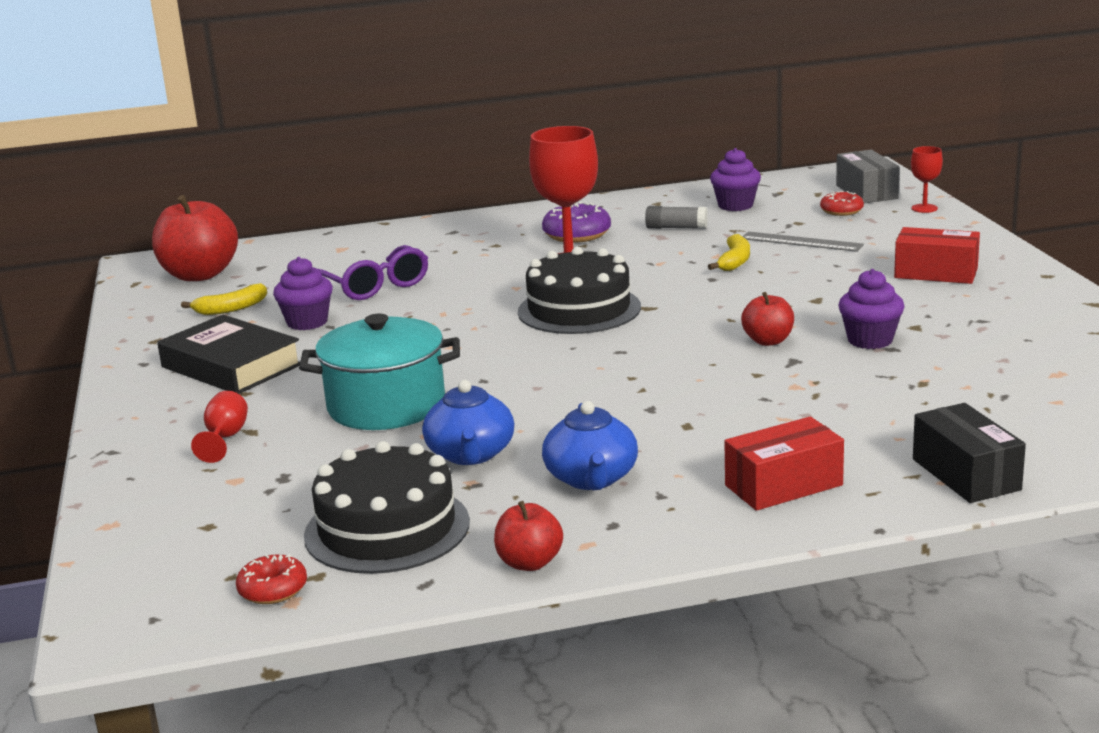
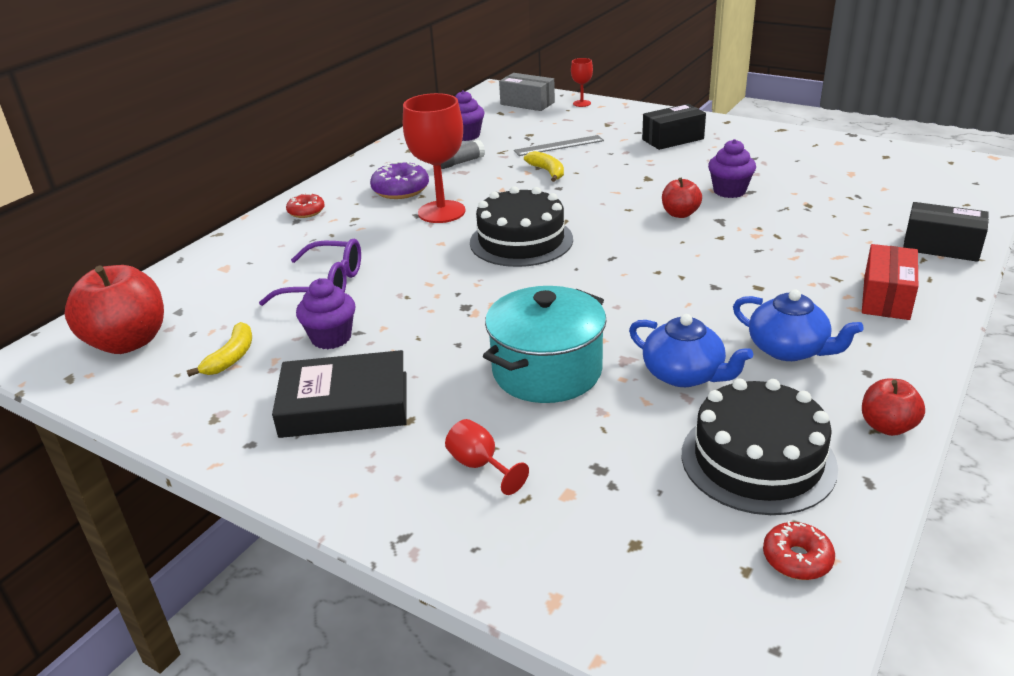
camera: 45 degrees left, 10 degrees up
red donut [820,191,864,216] -> red donut moved to [286,193,325,218]
red box [894,227,980,284] -> black box [642,104,706,150]

